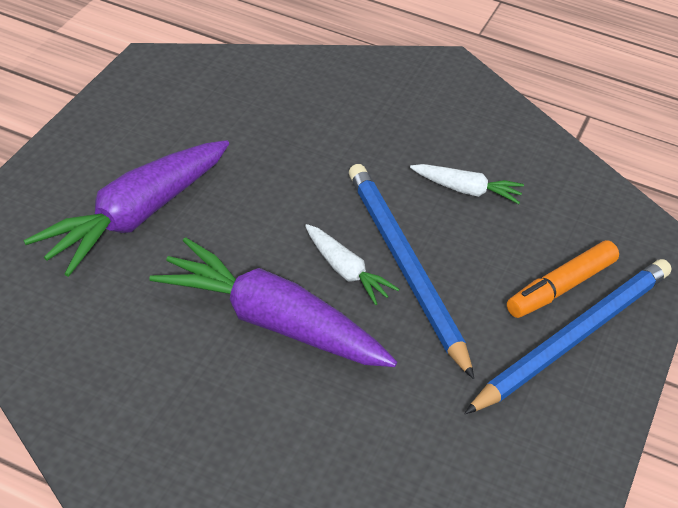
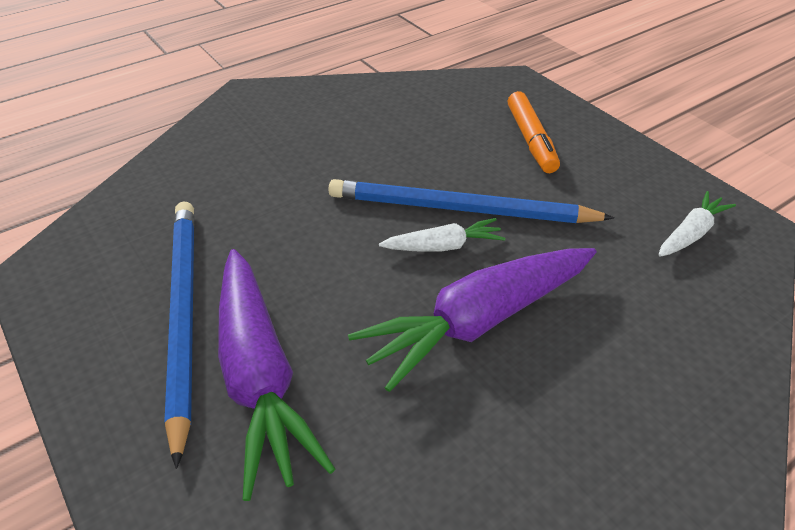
camera: 55 degrees left, 0 degrees up
white carrot [410,164,524,204] -> white carrot moved to [659,191,736,257]
blue pencil [464,259,671,414] -> blue pencil moved to [164,202,195,469]

